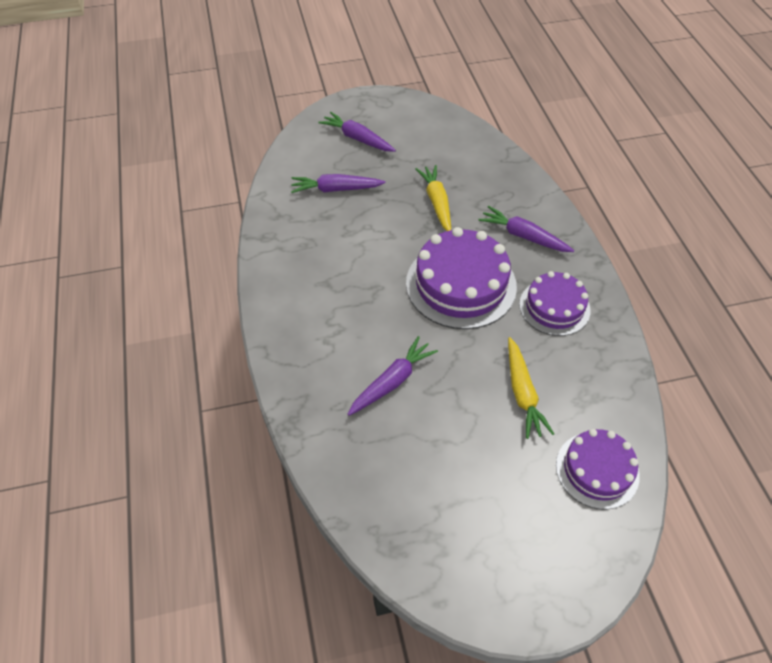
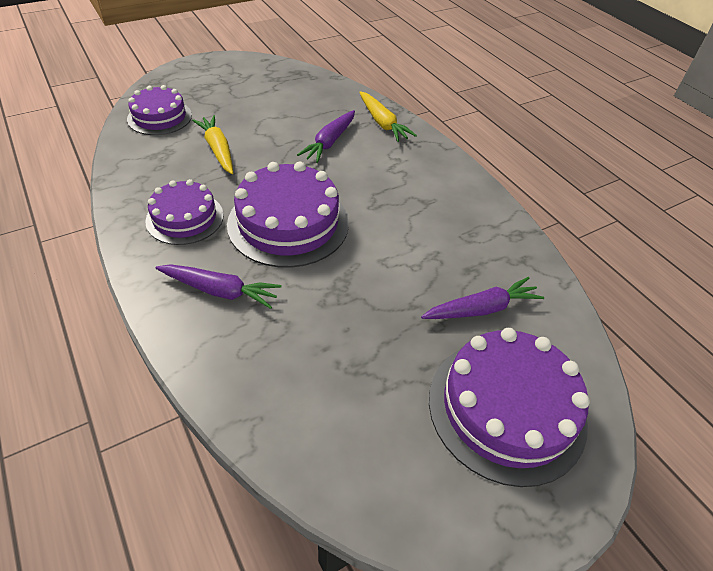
camera: 160 degrees right, 5 degrees down
purple carrot [318,112,396,152] -> purple cake [429,328,590,487]
yellow carrot [416,165,451,231] -> yellow carrot moved to [359,91,417,142]

